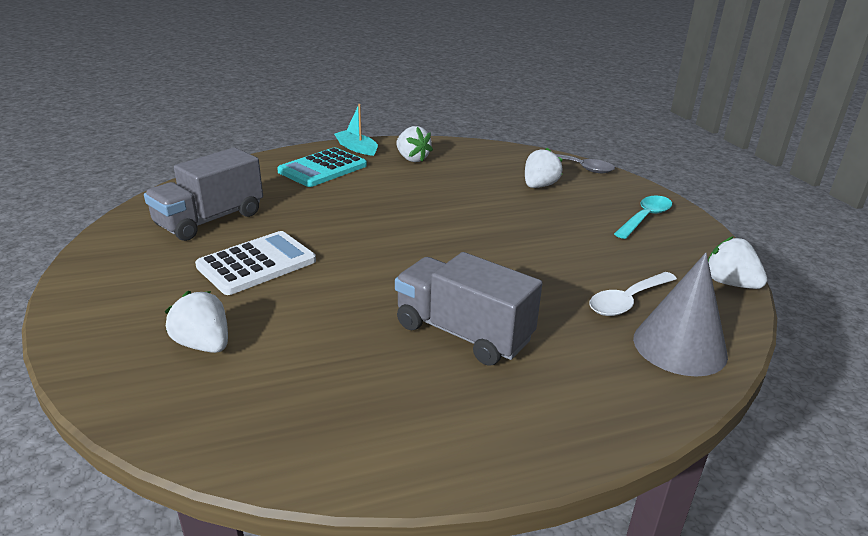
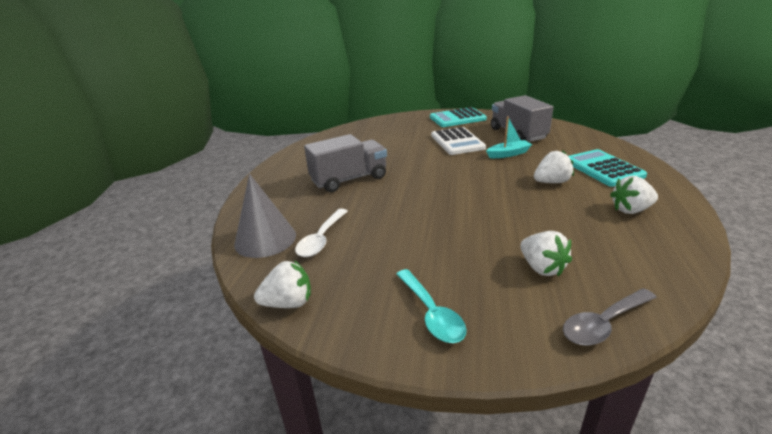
camera: 120 degrees right, 0 degrees up
white strawberry [165,291,228,353] -> white strawberry moved to [534,150,574,183]
turquoise boat [334,104,378,156] -> turquoise boat moved to [486,117,532,158]
white spoon [589,272,677,316] -> white spoon turned 150 degrees counterclockwise [295,209,348,257]
none -> turquoise calculator [430,107,487,127]

